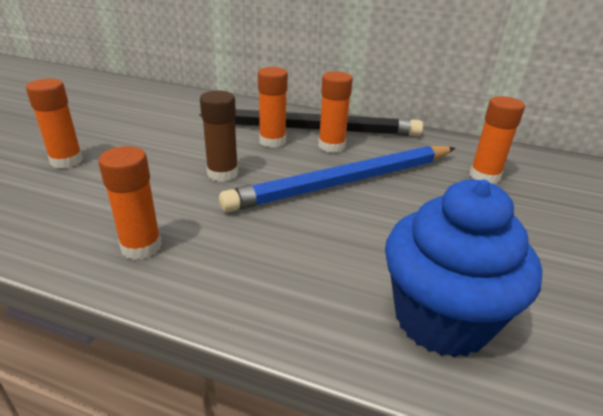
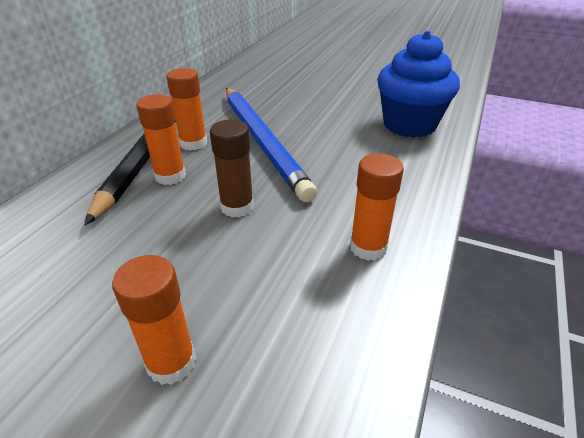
camera: 85 degrees left, 5 degrees up
orange glue stick [470,96,525,184] -> none

